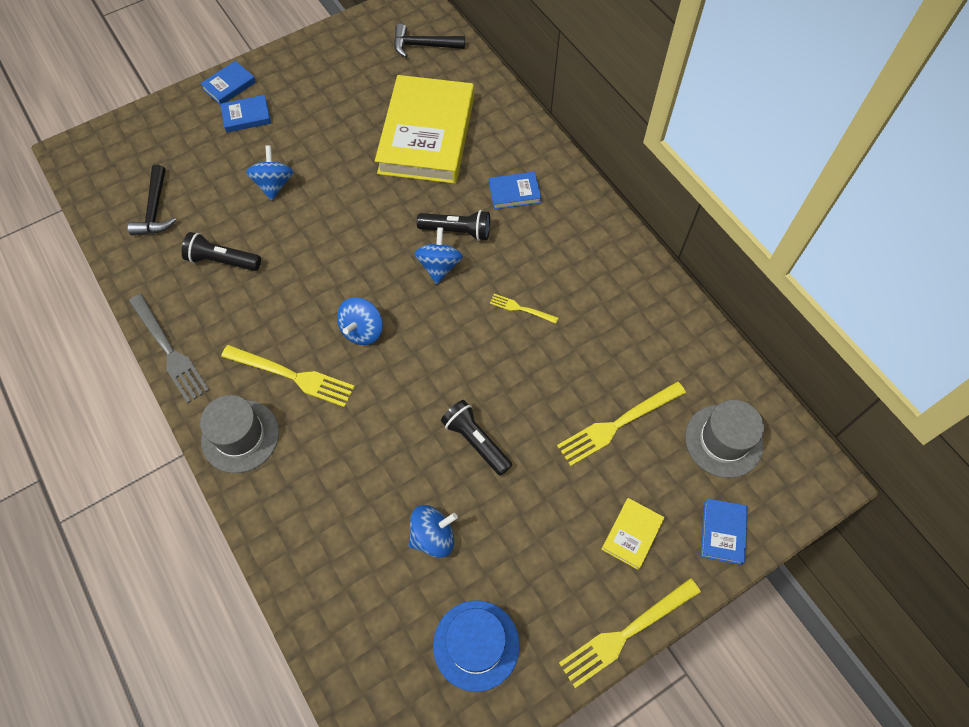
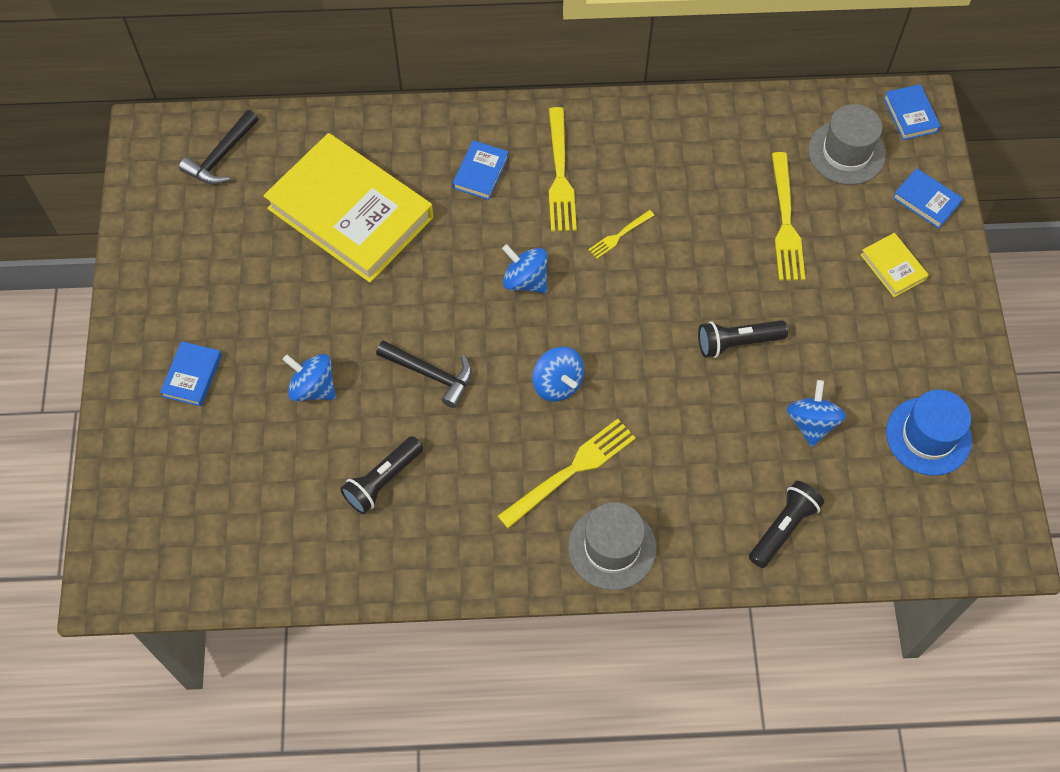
camera: 60 degrees left, 0 degrees up
black hammer [128,165,176,236] -> black hammer moved to [376,340,472,408]
grey fork [129,294,209,403] -> none
blue book [200,61,256,104] -> blue book moved to [883,84,941,140]
black flashlight [417,210,490,241] -> black flashlight moved to [749,481,824,568]
yellow fork [559,578,701,688] -> yellow fork moved to [549,107,577,232]

